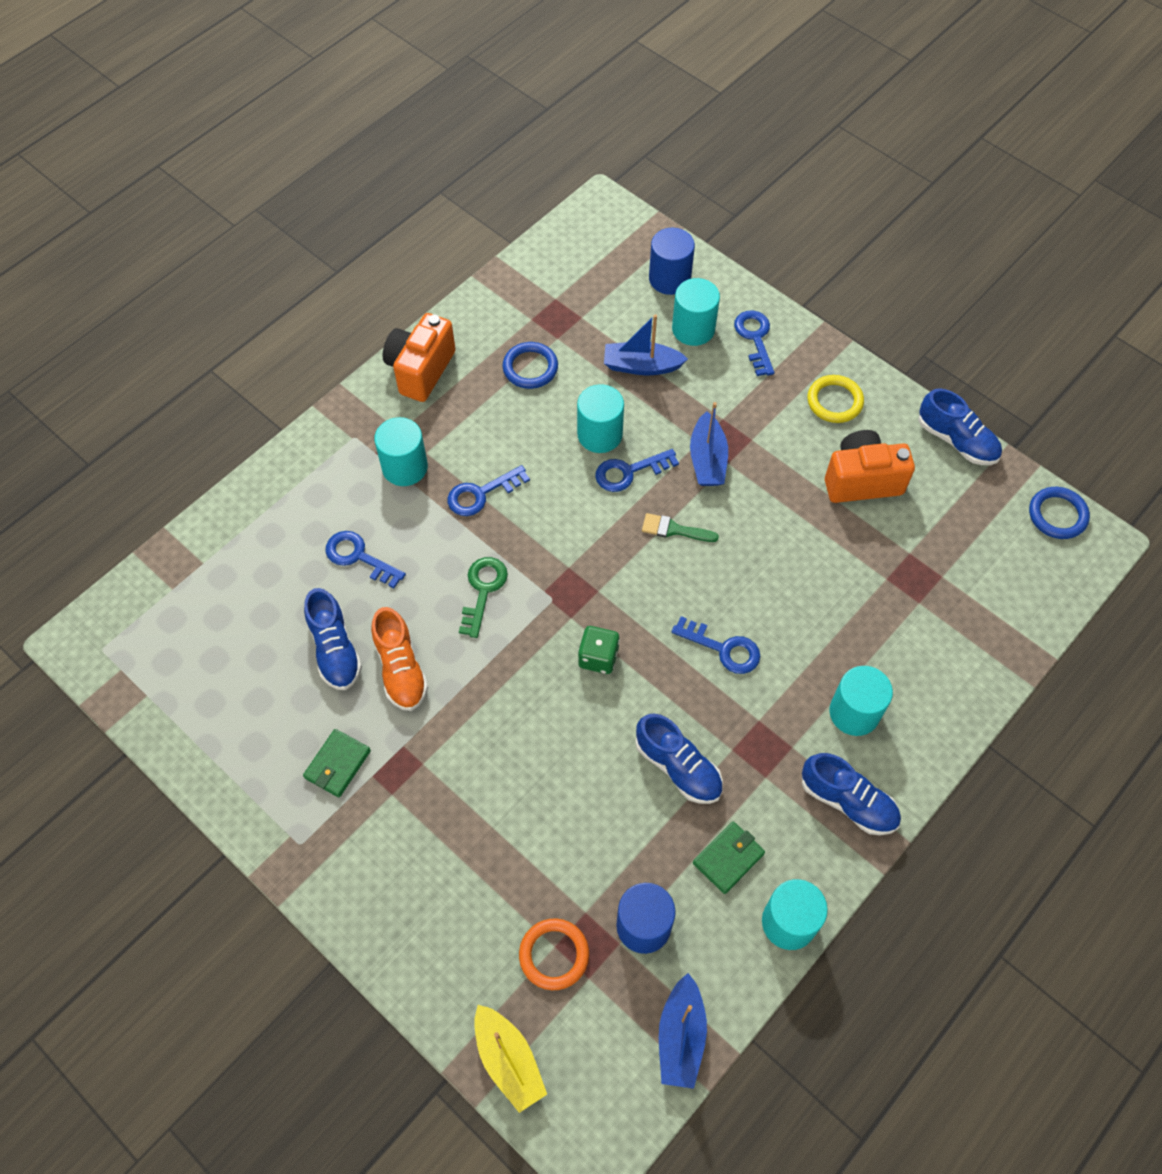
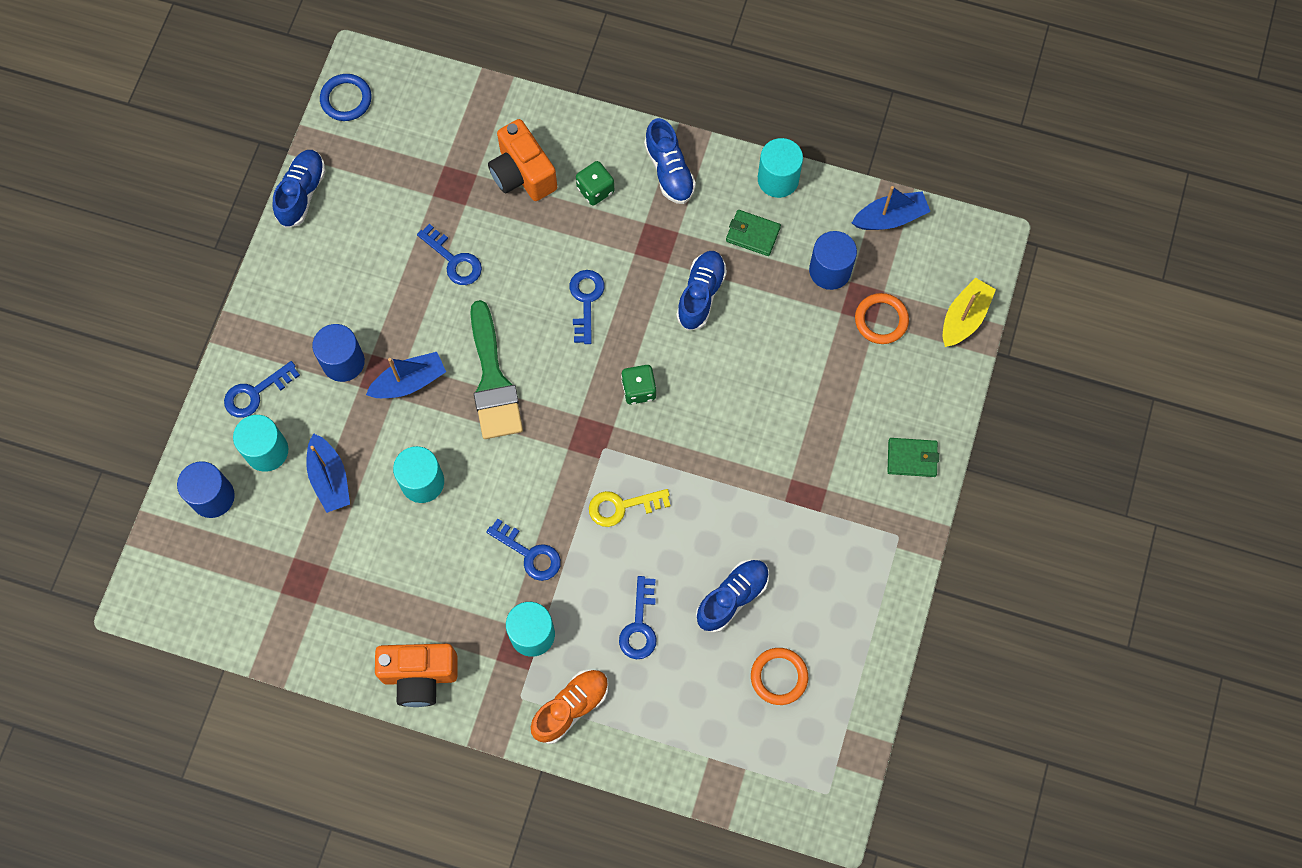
camera: 115 degrees left, 10 degrees up
green wallet [303,729,371,797] -> green wallet moved to [888,438,939,477]
orange shoe [371,607,428,711] -> orange shoe moved to [531,669,609,744]
green key [459,557,508,638] -> yellow key [589,489,671,527]
blue ring [503,342,558,389] -> none
blue key [595,449,679,492] -> blue key moved to [417,224,482,285]
green brush [642,513,719,542] -> green brush [470,300,523,439], size x2.09
blue shoe [802,753,901,835] -> blue shoe turned 150 degrees clockwise [644,118,696,204]
yellow ring [807,375,864,423] -> none
orange camera [825,430,915,503] -> orange camera moved to [488,119,557,201]
turquoise cylinder [829,666,893,736] -> green dice [576,161,614,206]
none -> blue cylinder [312,324,365,382]
none -> orange ring [751,648,808,705]

